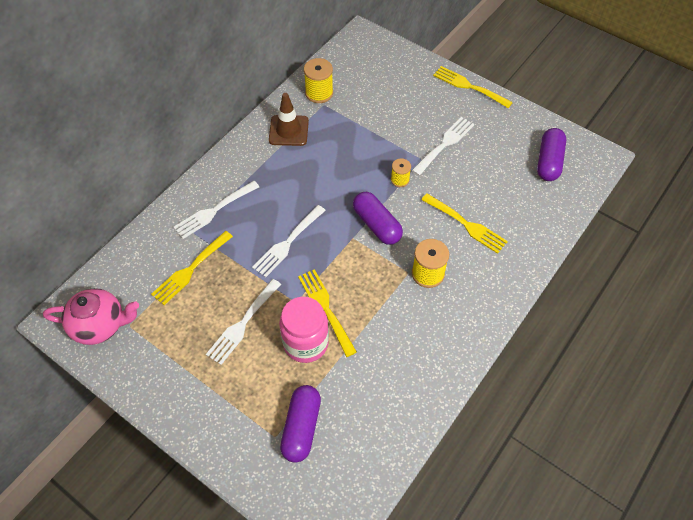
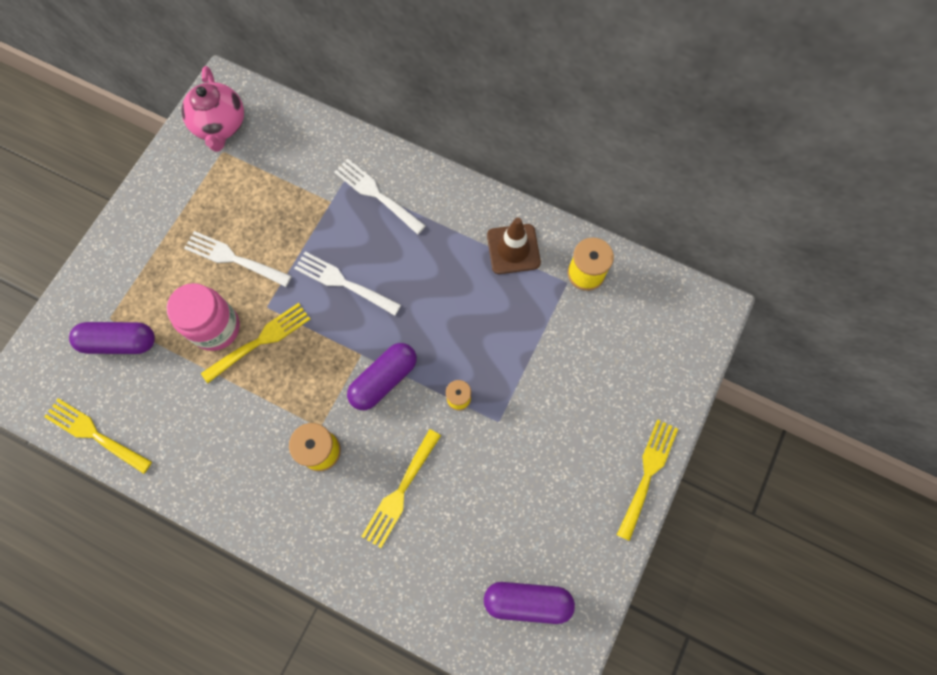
camera: 80 degrees right, 15 degrees up
yellow fork [151,231,233,305] -> yellow fork moved to [44,398,152,474]
white fork [412,117,474,176] -> none

